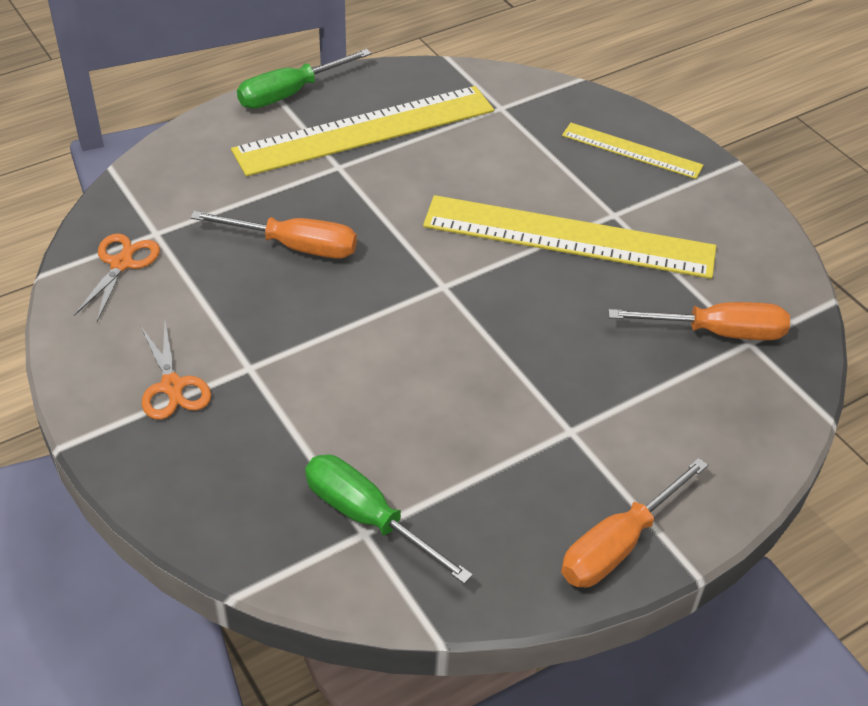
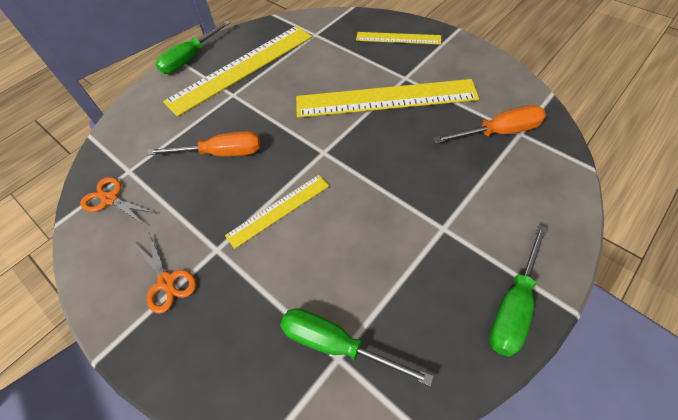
camera: 10 degrees left, 10 degrees up
orange scissors [74,233,160,321] -> orange scissors turned 60 degrees counterclockwise [80,177,156,224]
orange screwdriver [561,458,708,587] -> green screwdriver [489,225,548,357]
none -> yellow ruler [225,175,329,249]

